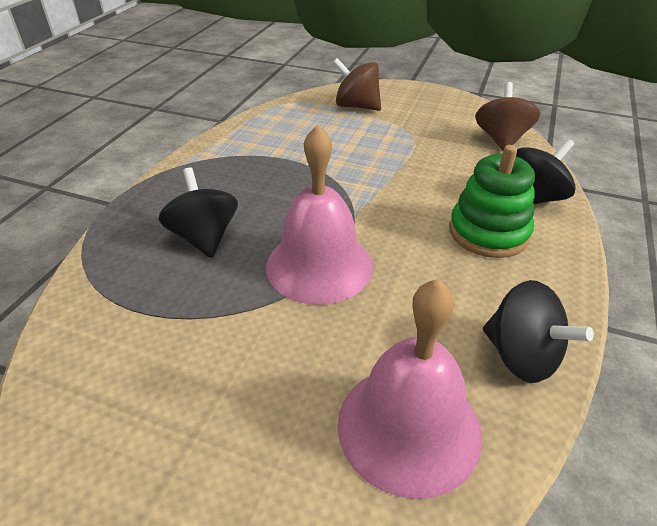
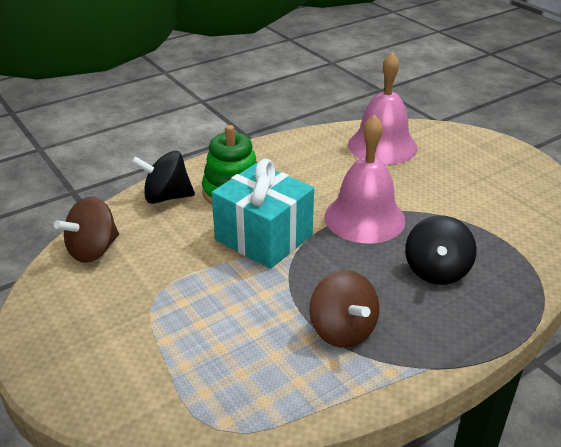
camera: 145 degrees left, 5 degrees down
brown spinning top [332,58,381,111] -> brown spinning top moved to [309,270,379,348]
black spinning top [483,280,594,383] -> none
none -> turquoise gift [212,159,314,269]

